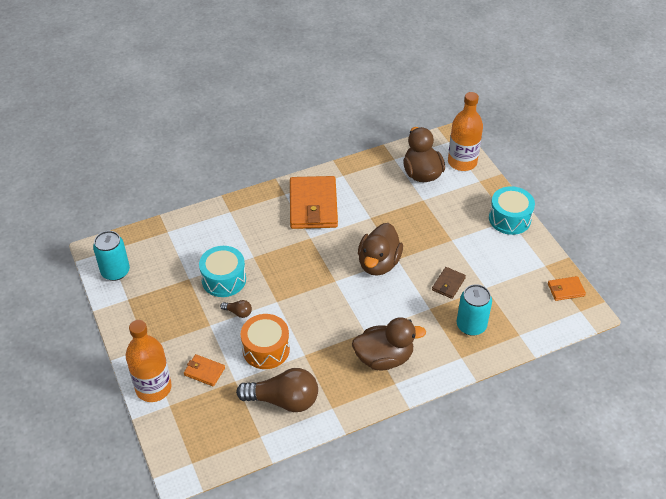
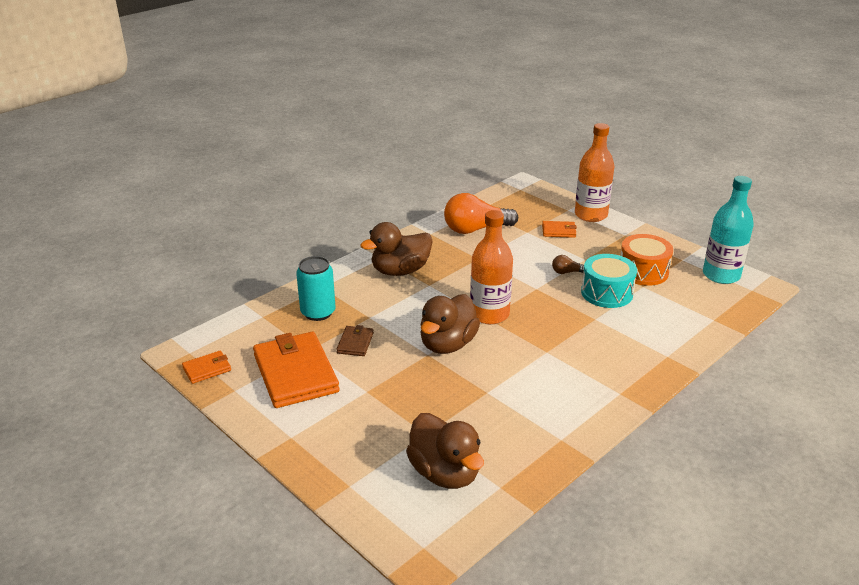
camera: 160 degrees right, 15 degrees down
turquoise can [93,231,130,281] -> turquoise bottle [703,176,754,284]
brown light bulb [236,368,318,412] -> orange light bulb [444,193,518,234]
orange drum [241,314,290,369] -> orange drum moved to [620,234,673,286]
orange wallet [290,176,338,229] -> orange wallet moved to [253,332,340,408]
brown duck [358,223,403,276] -> brown duck turned 150 degrees counterclockwise [420,294,480,354]
orange bottle [448,92,483,171] -> orange bottle moved to [470,210,513,324]
turquoise drum [489,186,535,235] -> none

